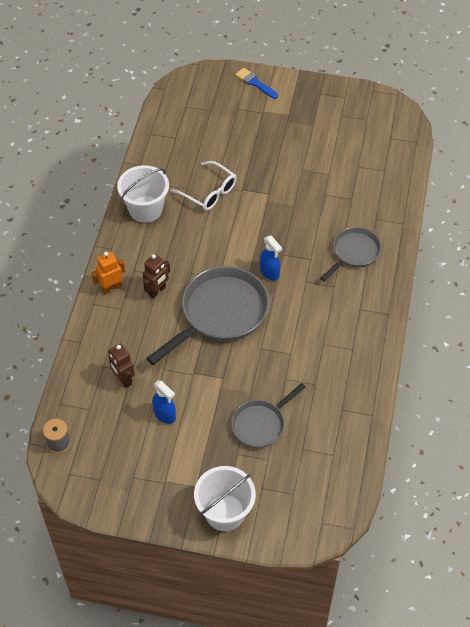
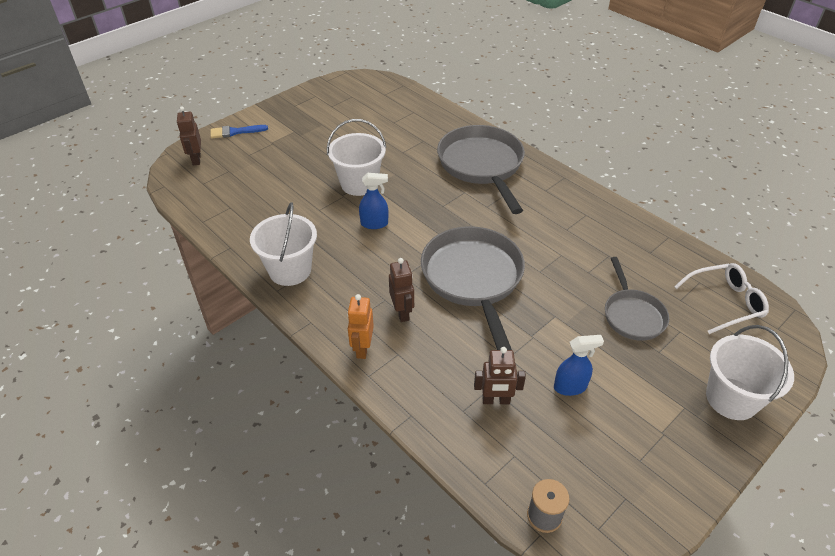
camera: 55 degrees left, 10 degrees down
white glasses [171,161,237,211] -> white glasses moved to [674,263,769,334]
blue spray bottle [260,236,282,280] -> blue spray bottle moved to [359,173,388,229]
grey pan [320,227,381,281] -> grey pan [437,125,525,214], size x1.74
none -> brown robot [177,106,201,166]
none -> white bucket [327,119,386,196]

